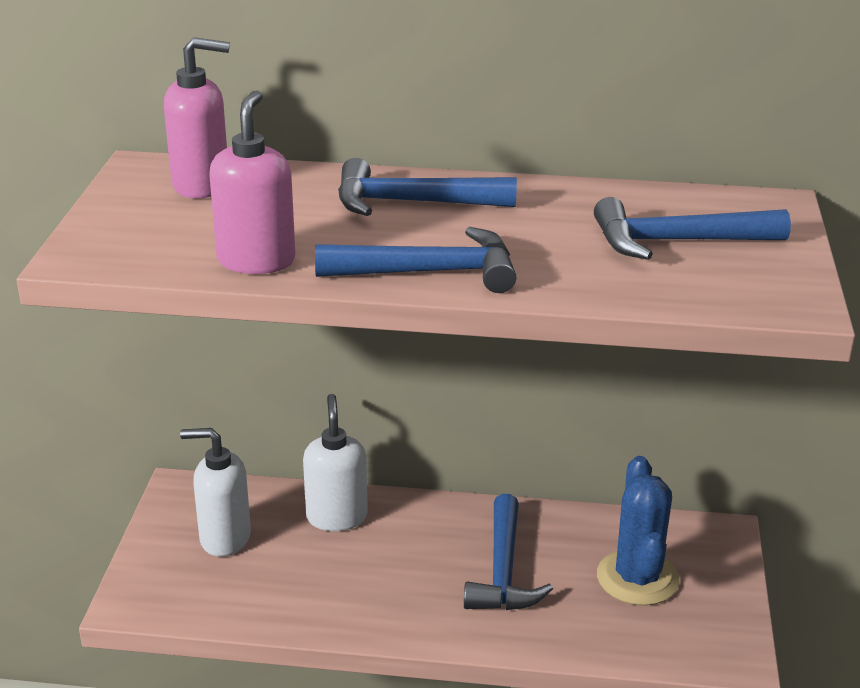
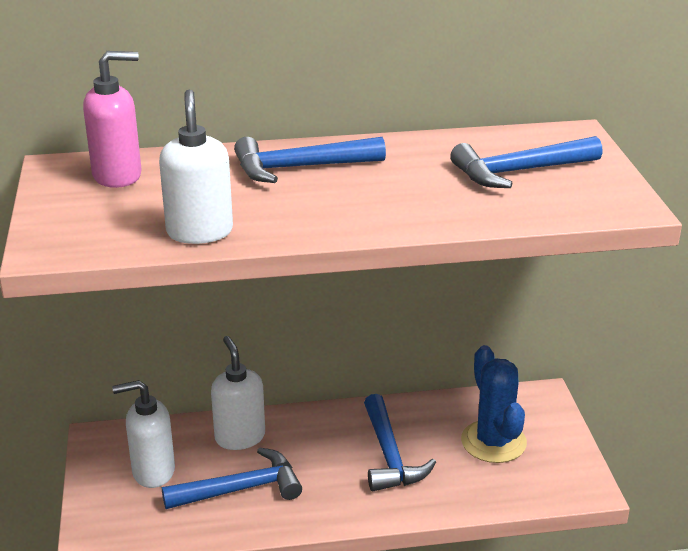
camera: 15 degrees left, 0 degrees up
pink soap dispenser [209,90,296,274] -> white soap dispenser [159,90,233,244]
blue hammer [315,227,516,293] -> blue hammer moved to [162,447,302,509]

